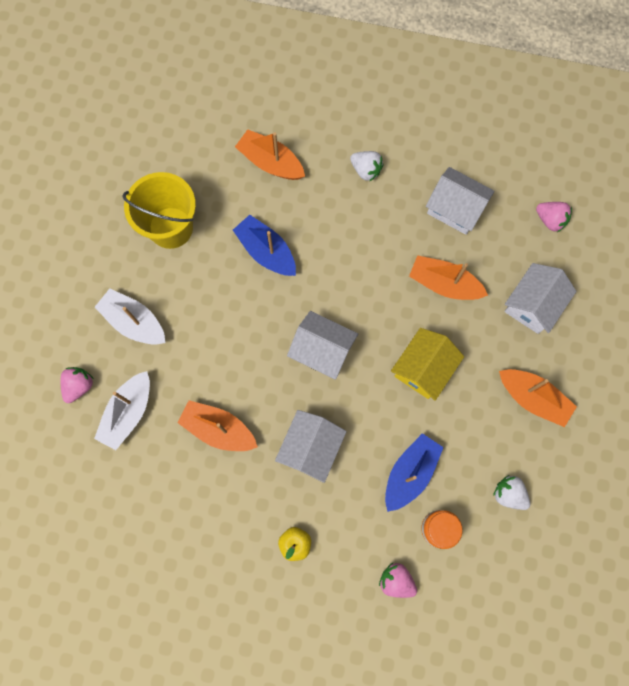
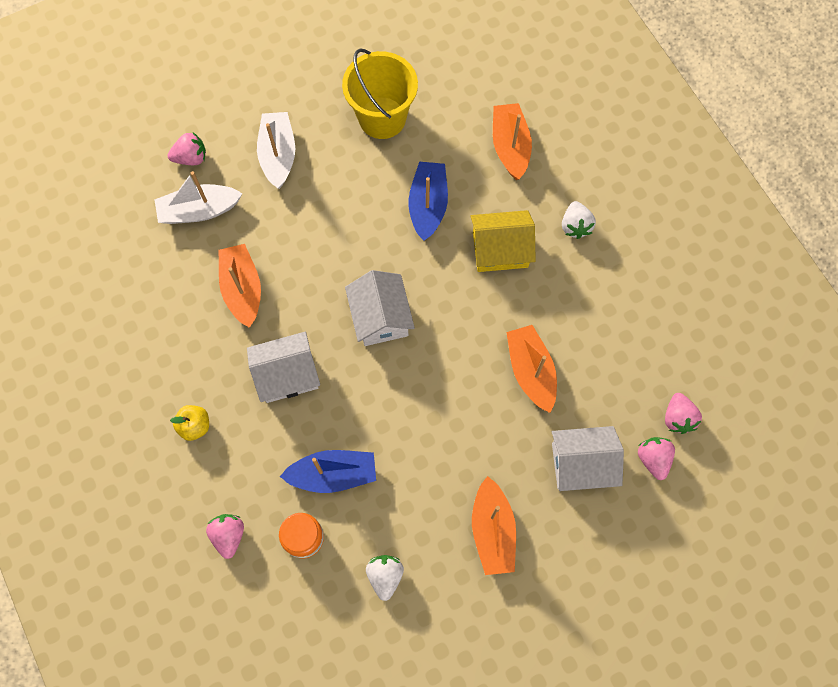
camera: 50 degrees right, 5 degrees down
yellow house [391,328,464,401] -> yellow house moved to [470,210,536,272]
white house [426,167,495,235] -> none
none -> pink strawberry [638,437,675,480]

